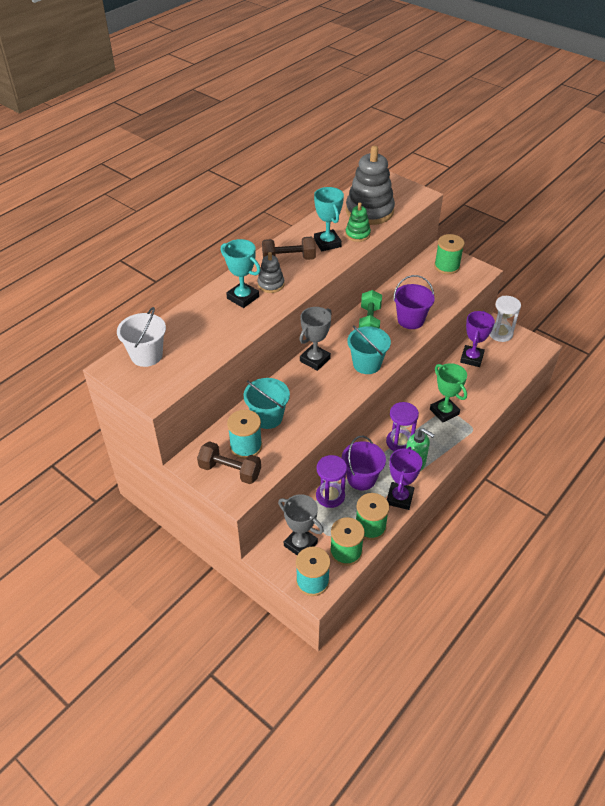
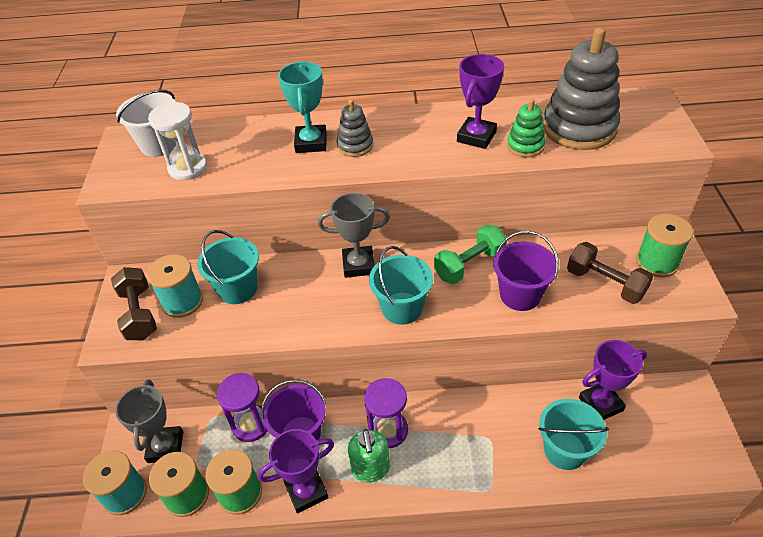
camera: 50 degrees right, 0 degrees up
brown dumbbell [262,237,316,260] -> brown dumbbell moved to [567,242,653,304]
turquoise trophy [314,187,344,251] -> purple trophy [457,54,504,149]
green trophy [430,363,467,423] -> none
white hourglass [490,296,521,342] -> white hourglass moved to [148,102,207,180]
none -> turquoise bucket [538,399,609,470]

